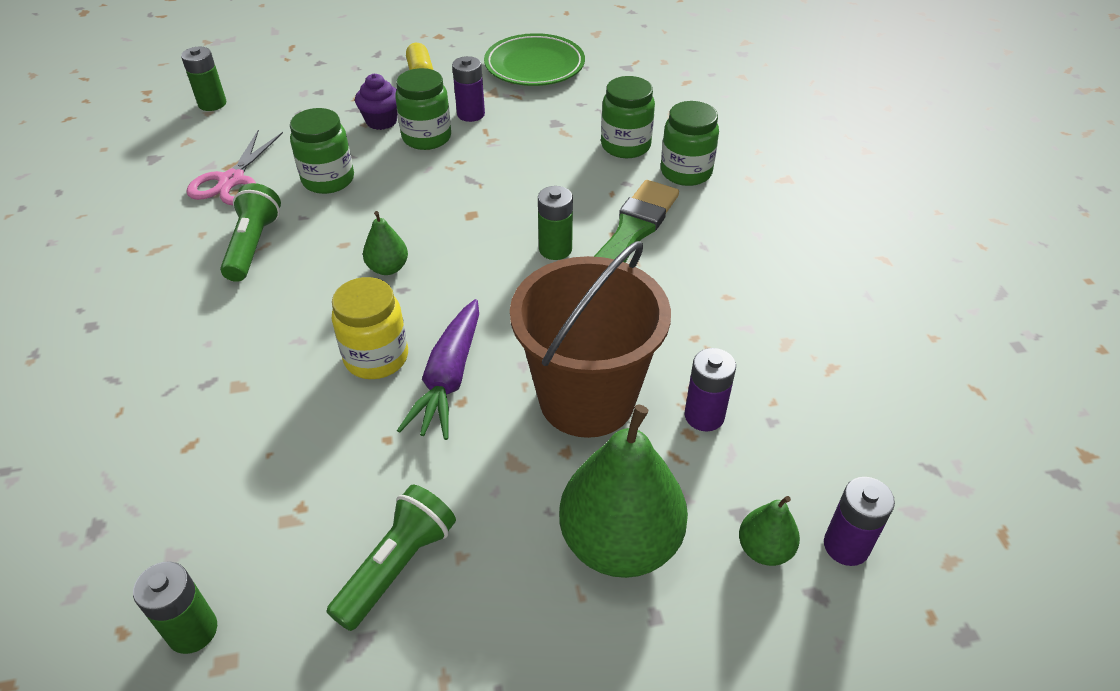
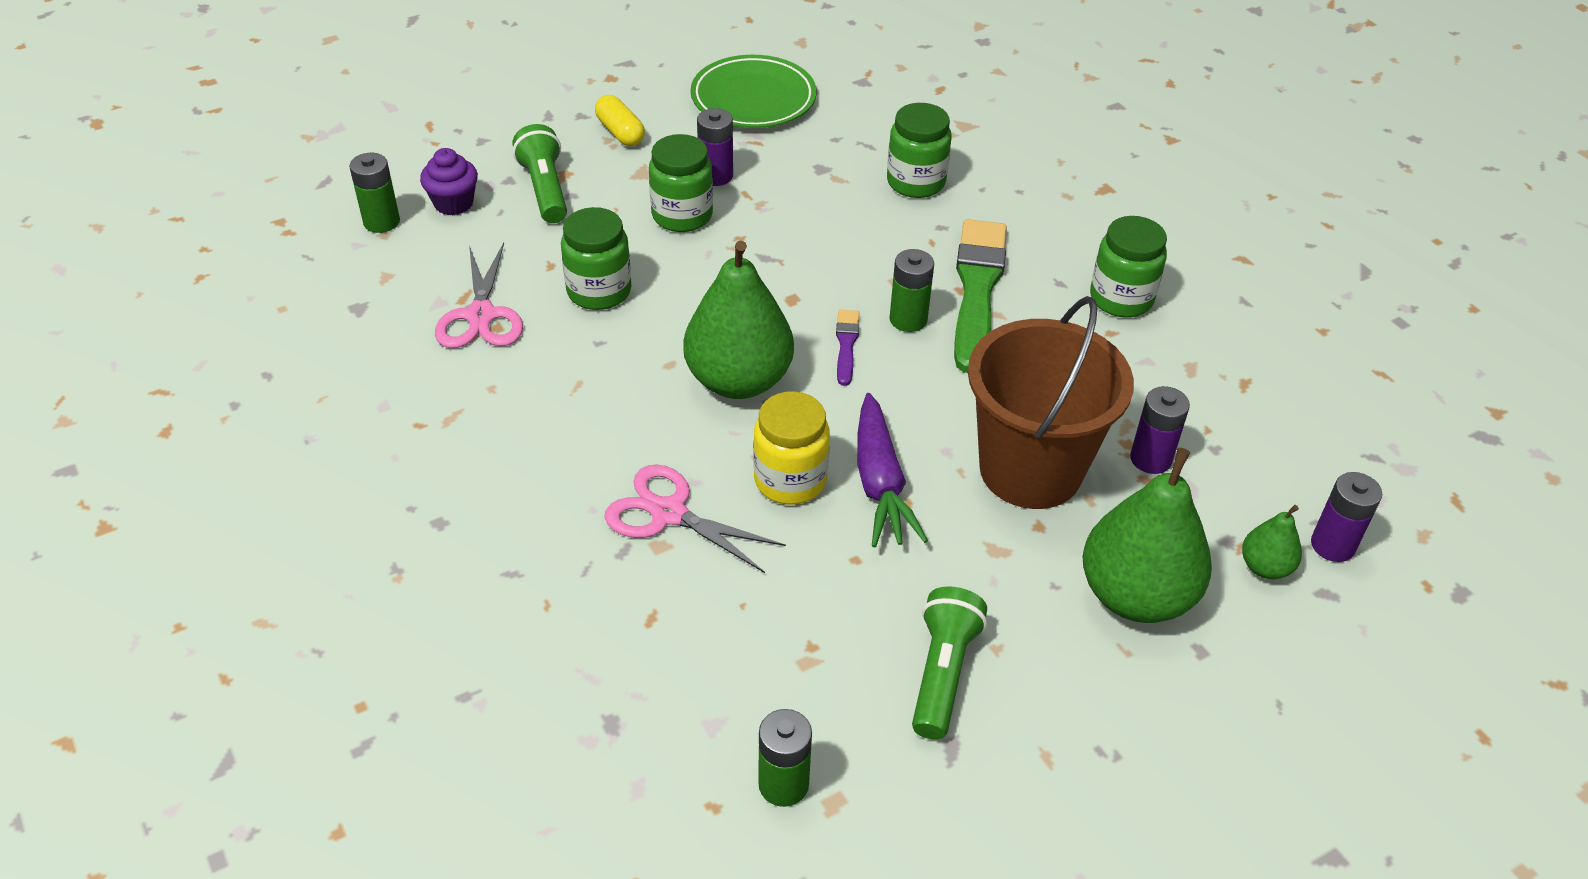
camera: 20 degrees left, 0 degrees up
green flashlight [220,183,281,282] -> green flashlight moved to [513,124,567,223]
purple cupcake [355,74,398,130] -> purple cupcake moved to [420,148,478,215]
green pear [363,211,408,275] -> green pear [683,241,794,399], size x2.12
green jar [661,101,719,186] -> green jar moved to [1090,216,1167,318]
none -> pink scissors [604,464,786,573]
none -> purple brush [836,310,859,386]

